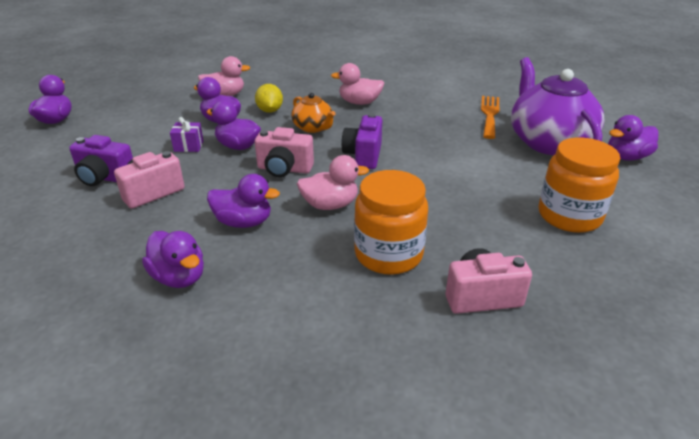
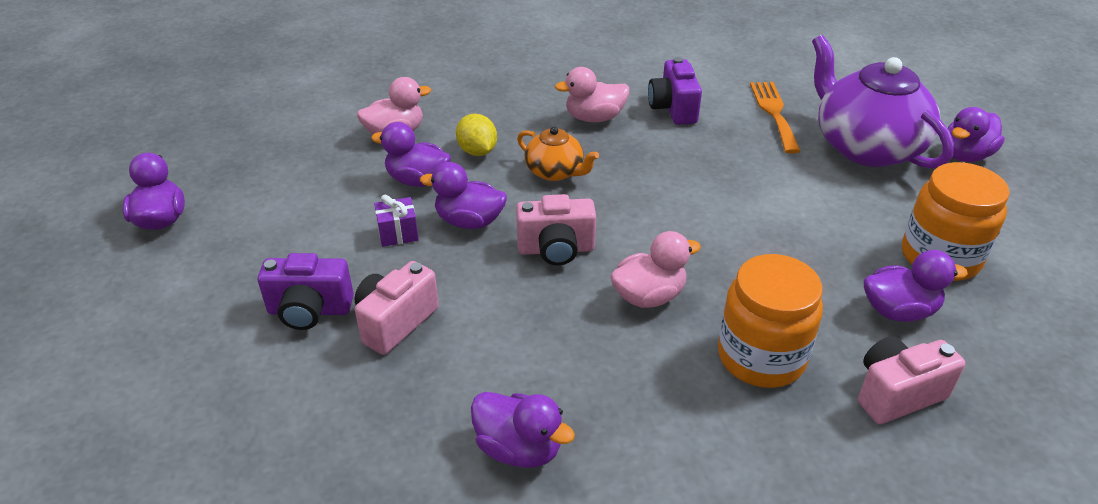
camera: 15 degrees left, 5 degrees up
purple duck [207,174,280,228] -> purple duck moved to [864,250,968,322]
purple camera [341,113,382,169] -> purple camera moved to [648,57,702,125]

